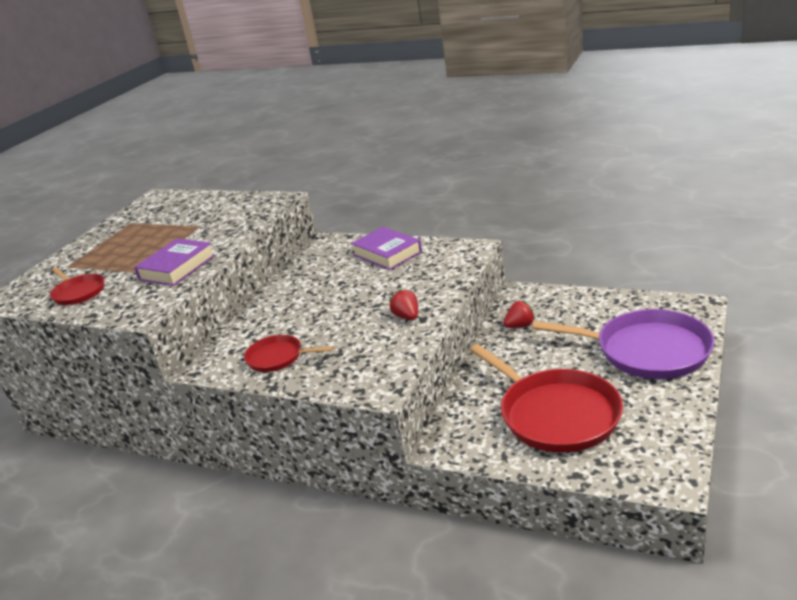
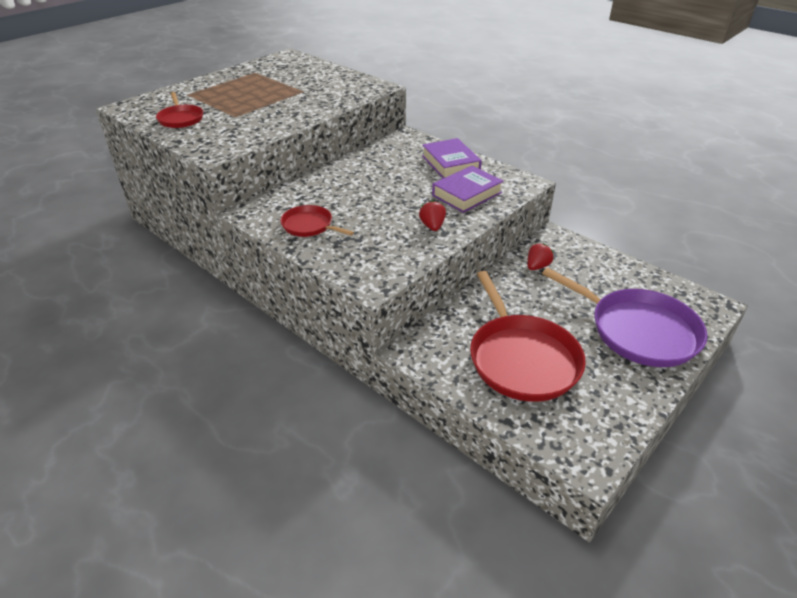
camera: 15 degrees right, 10 degrees up
purple book [134,239,215,286] -> purple book moved to [432,166,504,213]
red strawberry [503,301,535,328] -> red strawberry turned 45 degrees counterclockwise [527,243,554,270]

